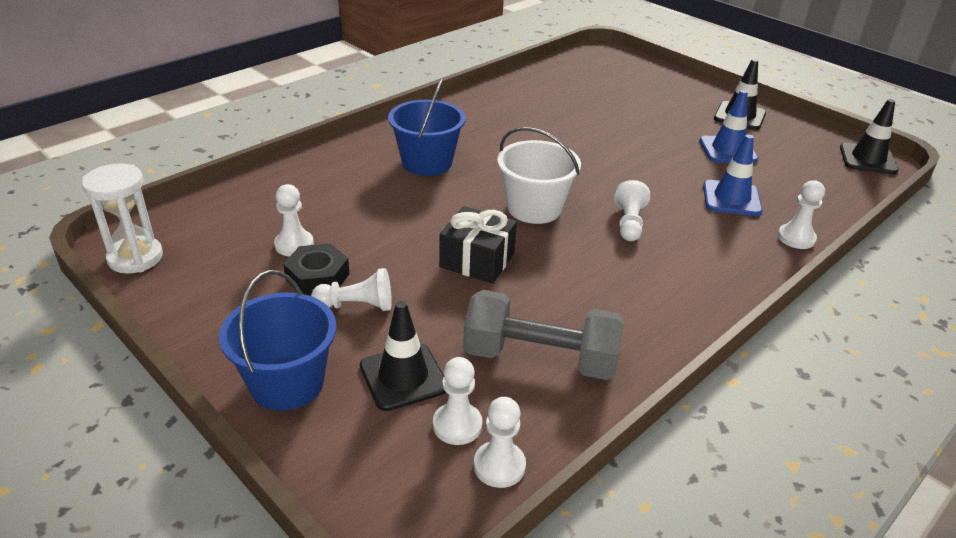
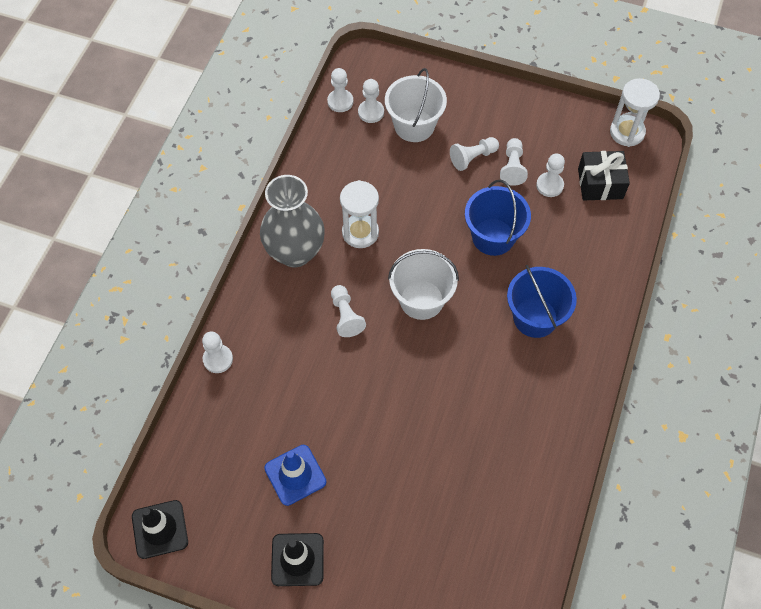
camera: 155 degrees right, 25 degrees up
blue bucket [219,270,337,411] -> blue bucket moved to [465,180,531,256]
black nut [283,243,349,295] -> white pawn [500,138,528,186]
black traffic cone [360,301,446,411] -> white bucket [385,68,447,142]
black gift [439,206,517,284] -> black gift moved to [578,151,630,200]
grey dumbbell [463,290,624,380] -> none
blue traffic cone [703,134,762,216] -> none
none -> grey vase [260,175,325,267]
none -> white hourglass [340,180,379,248]

